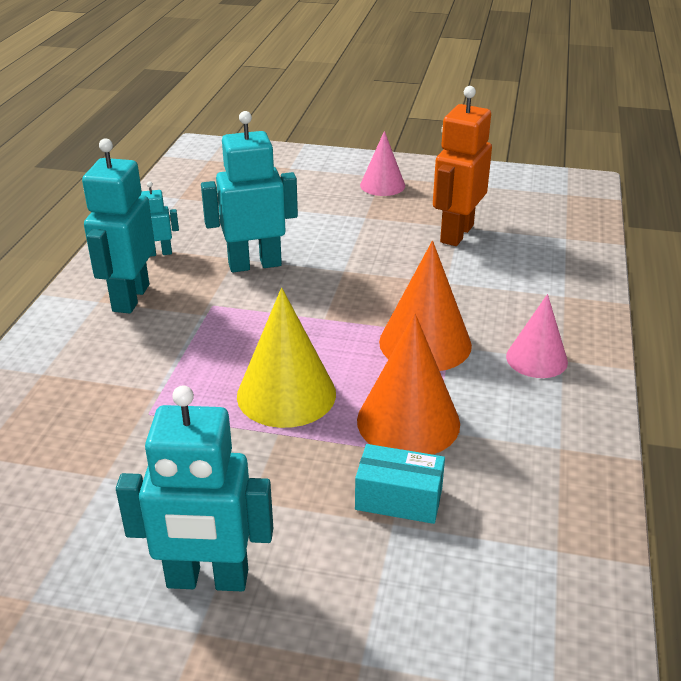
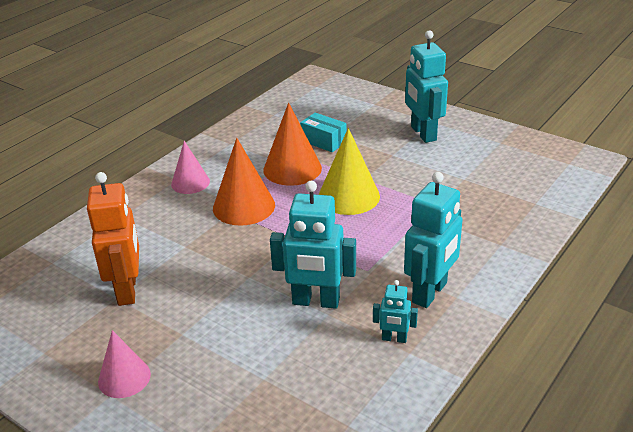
camera: 155 degrees left, 0 degrees up
turquoise robot [116,385,273,591] -> turquoise robot turned 135 degrees counterclockwise [405,30,448,143]
orange robot [433,86,492,246] -> orange robot turned 60 degrees counterclockwise [87,172,139,306]

